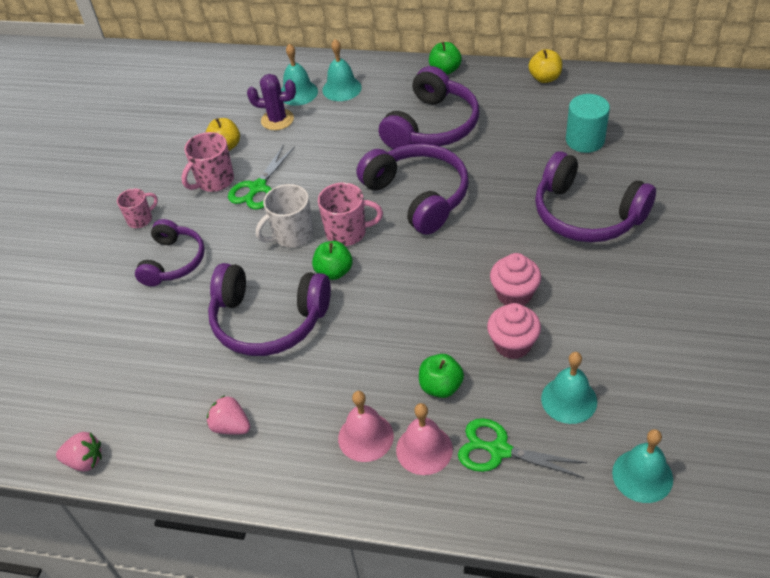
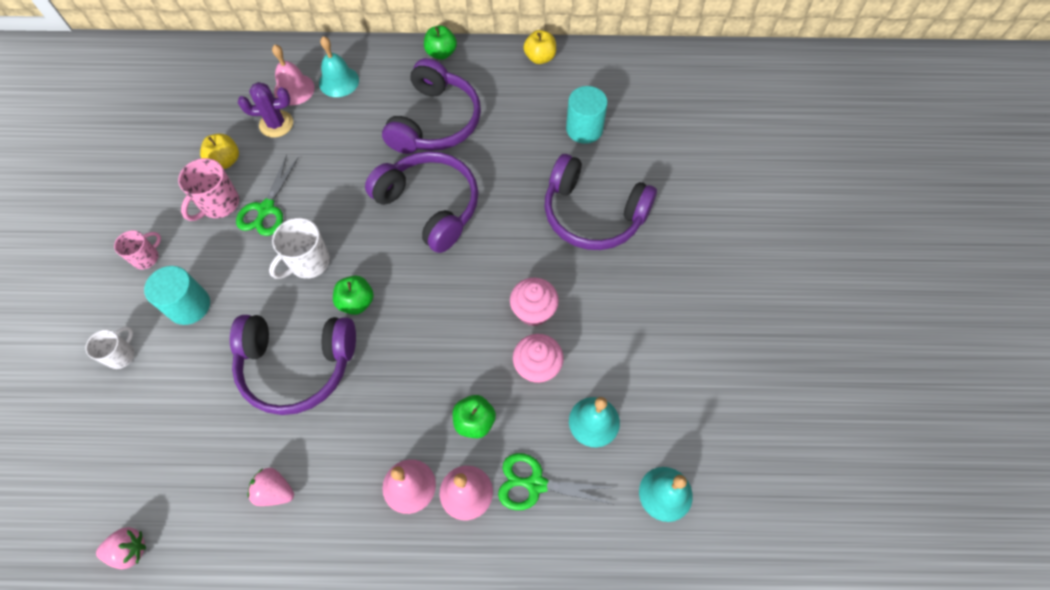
camera: 15 degrees left, 15 degrees up
purple headphones [135,219,205,286] -> turquoise cylinder [144,266,210,325]
turquoise bell [281,44,318,106] -> pink bell [272,44,315,105]
pink mug [318,183,383,246] -> none
none -> white mug [86,326,134,369]

